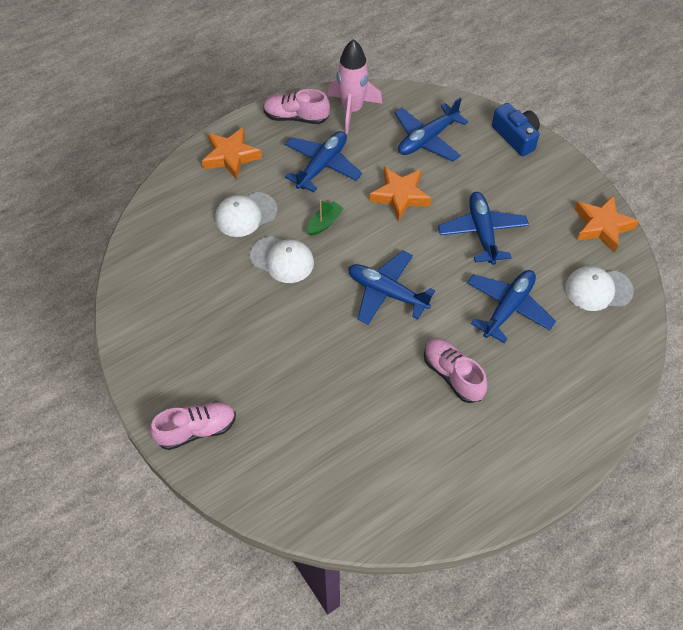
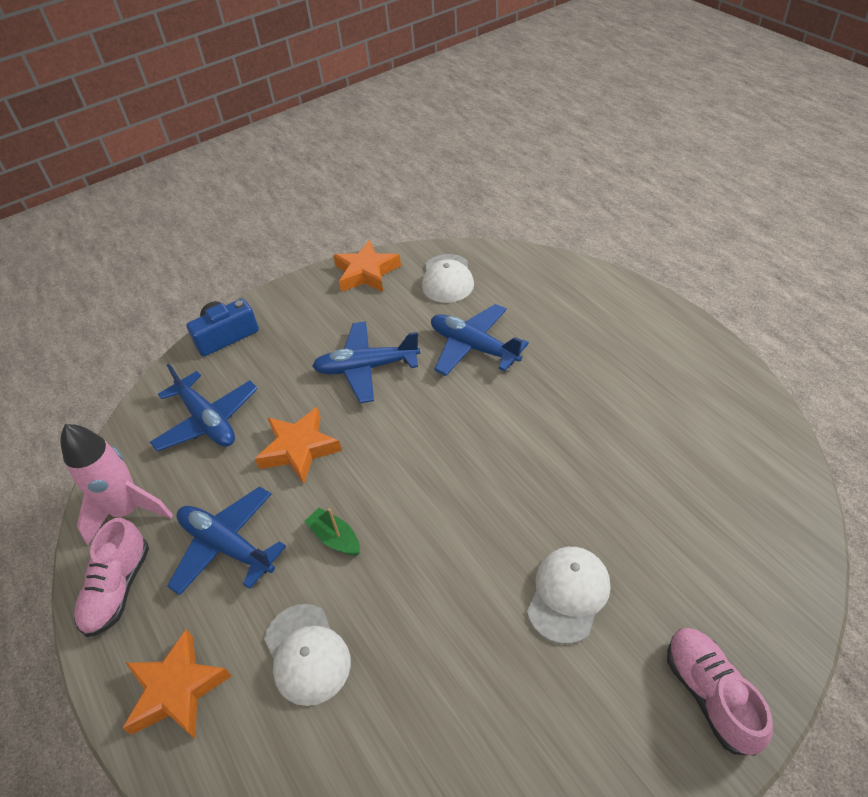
camera: 85 degrees left, 10 degrees down
white cap [250,236,314,283] -> white cap moved to [527,547,611,644]
blue plane [348,251,435,325] -> none
pink shoe [424,338,488,403] -> none

